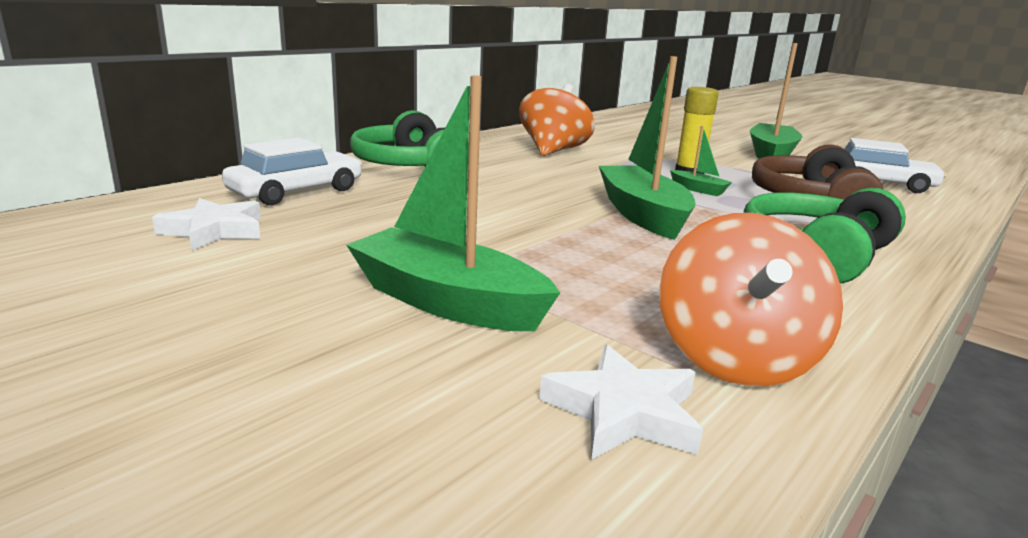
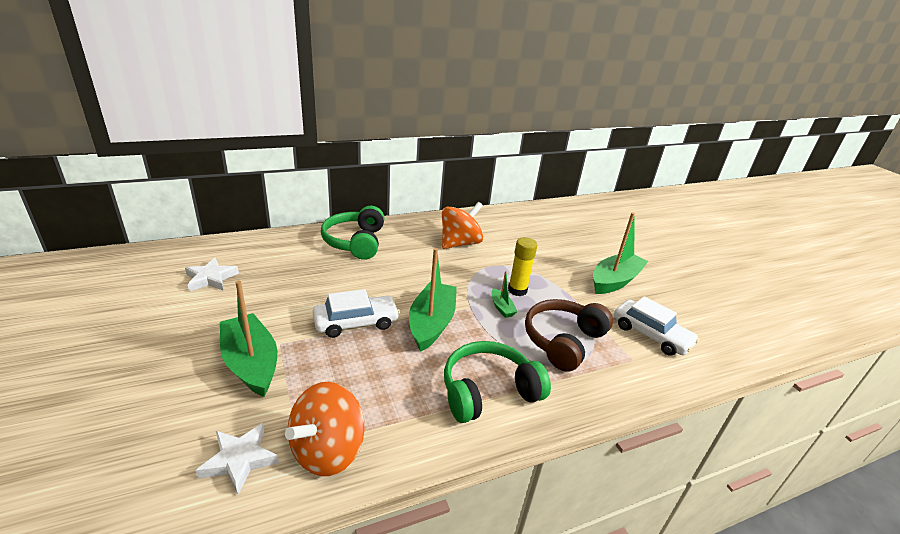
camera: 25 degrees right, 10 degrees up
white car [222,138,362,205] -> white car moved to [313,289,400,338]

